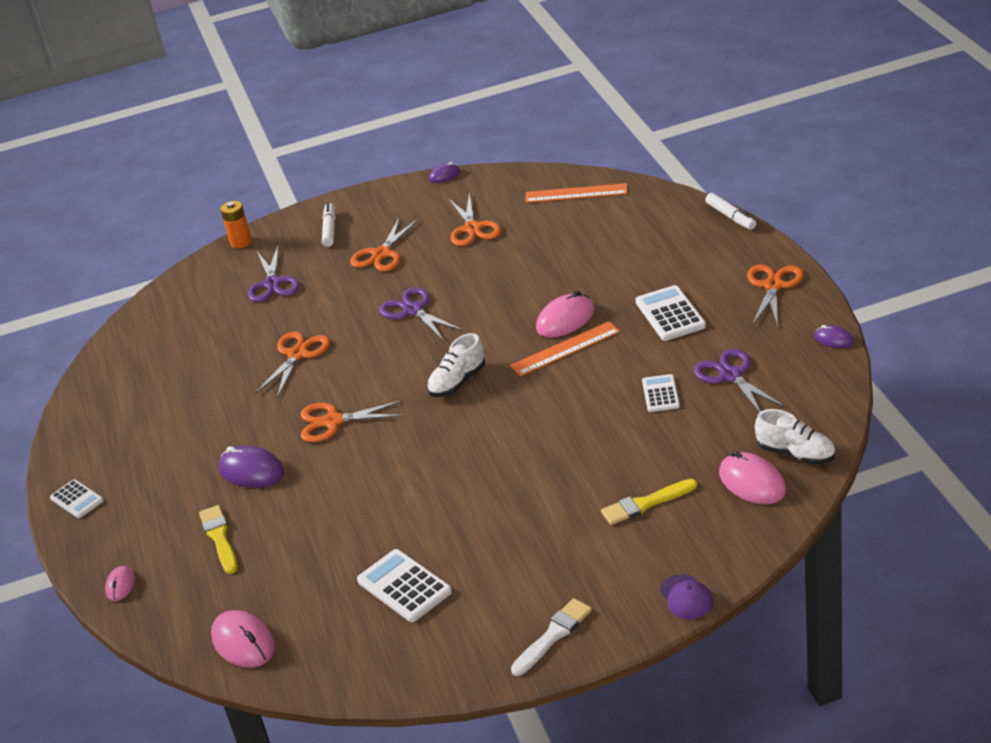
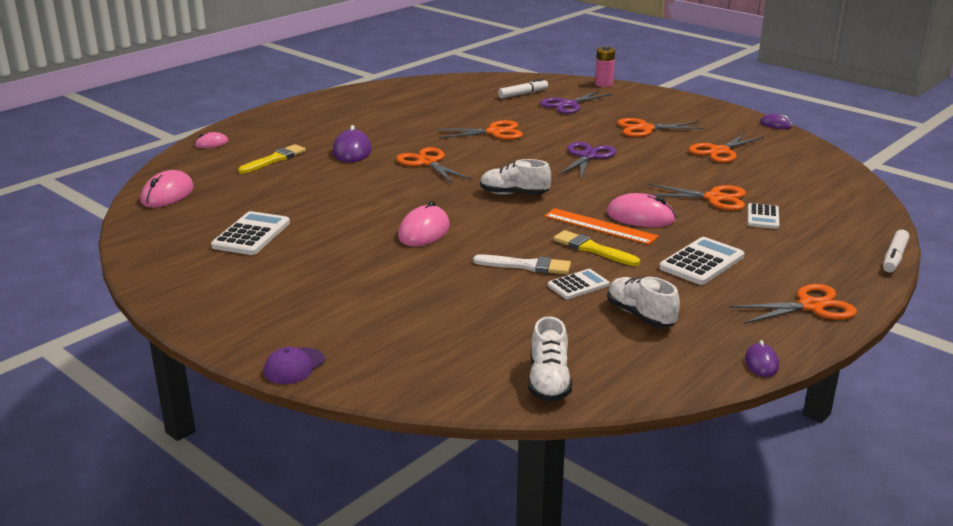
camera: 55 degrees right, 10 degrees down
white calculator [50,479,104,518] -> white calculator moved to [747,203,779,229]
orange battery [220,201,252,249] -> pink battery [595,46,615,87]
white marker [322,203,335,247] -> white marker moved to [498,78,548,99]
white brush [511,598,592,676] -> white brush moved to [473,255,571,274]
orange ruler [525,183,627,203] -> none
yellow brush [601,479,697,525] -> yellow brush moved to [553,230,640,266]
purple scissors [693,349,786,413] -> white shoe [607,277,680,328]
pink mouse [719,451,786,504] -> pink mouse moved to [398,201,450,247]
none -> orange scissors [648,184,746,211]

